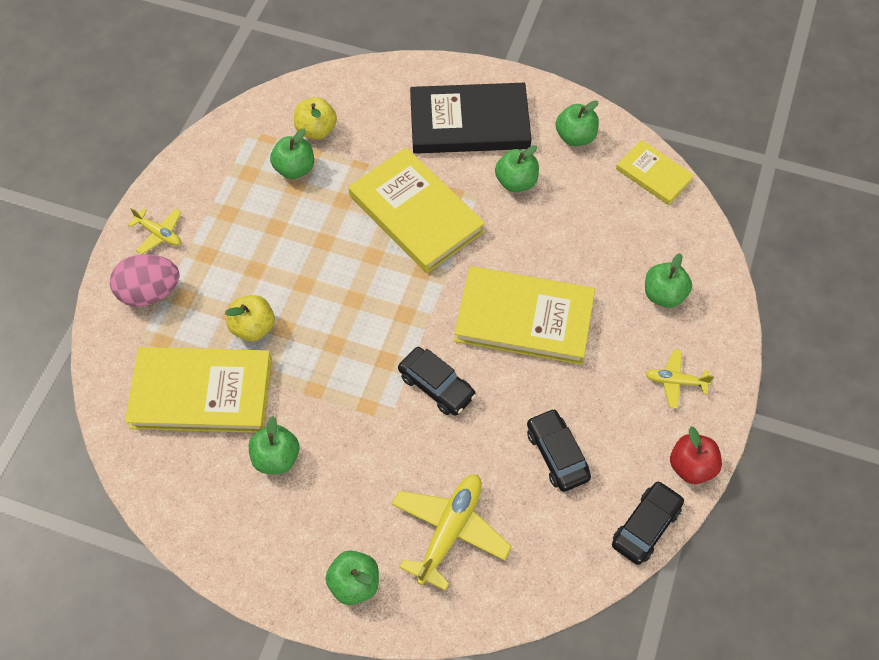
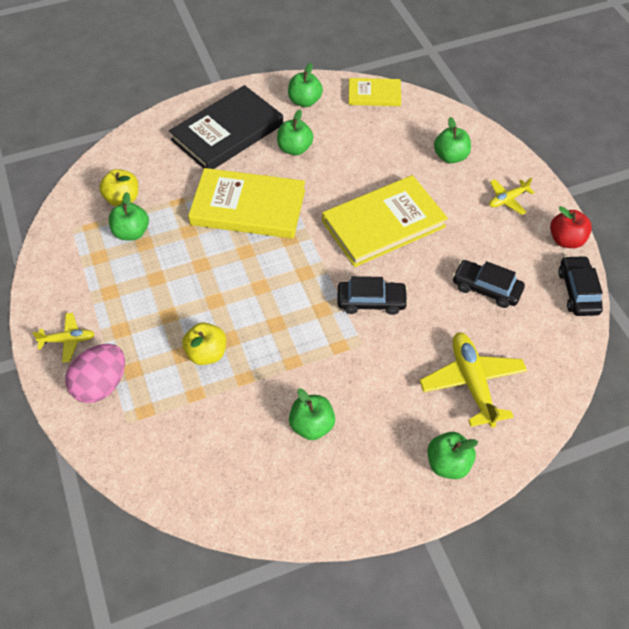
camera: 40 degrees left, 5 degrees down
yellow book [125,347,272,433] -> none

